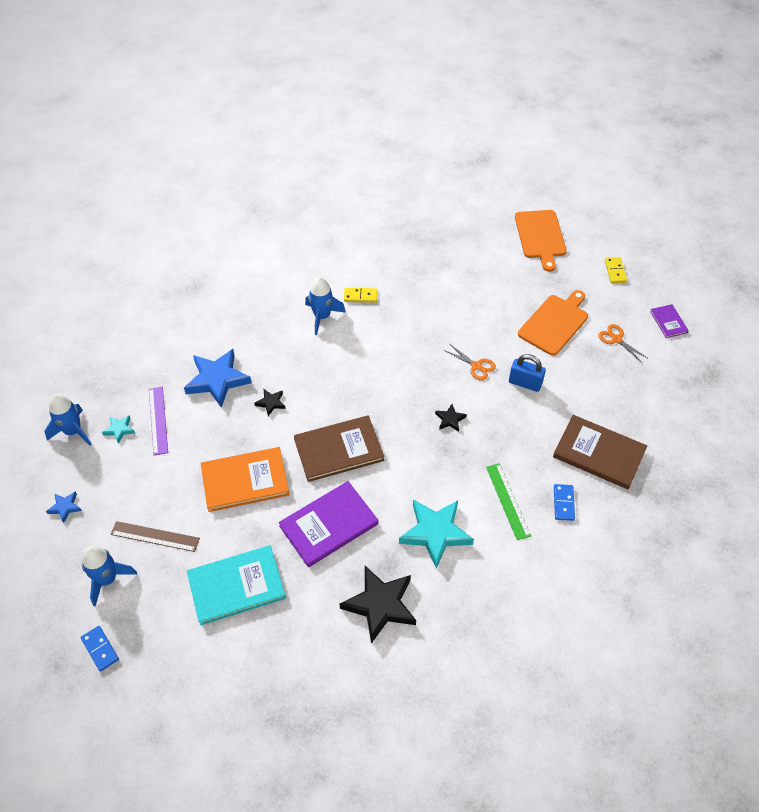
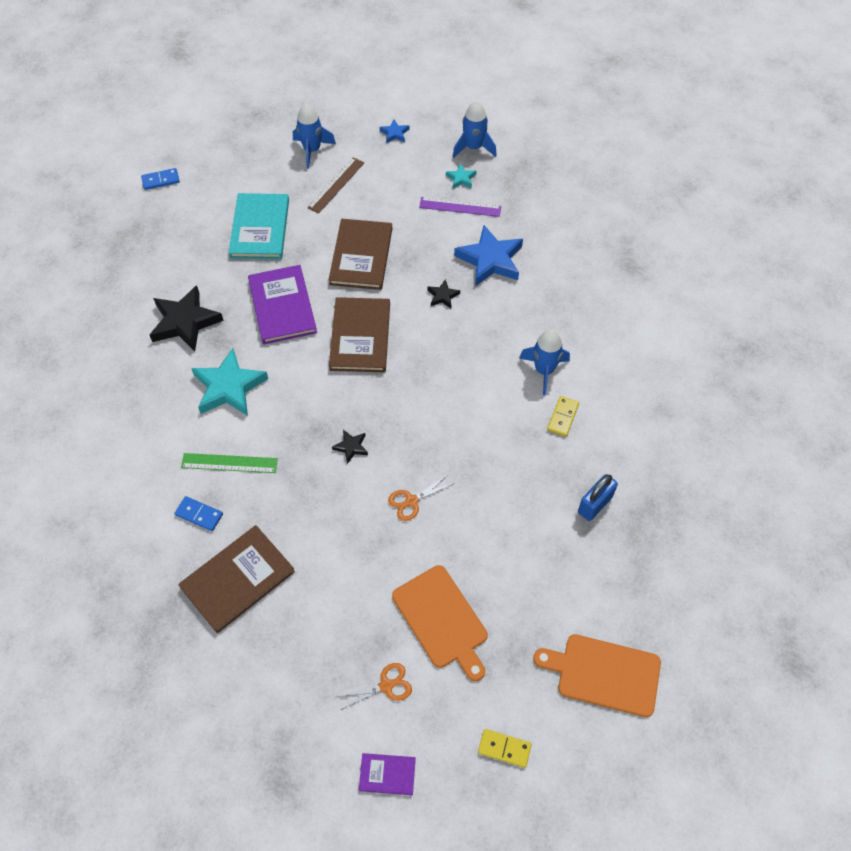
camera: 110 degrees right, 5 degrees up
blue domino [81,626,119,672] -> blue domino moved to [141,168,180,190]
orange book [201,447,290,512] -> brown book [329,219,392,290]
blue padlock [509,354,546,392] -> blue padlock moved to [578,474,618,521]

